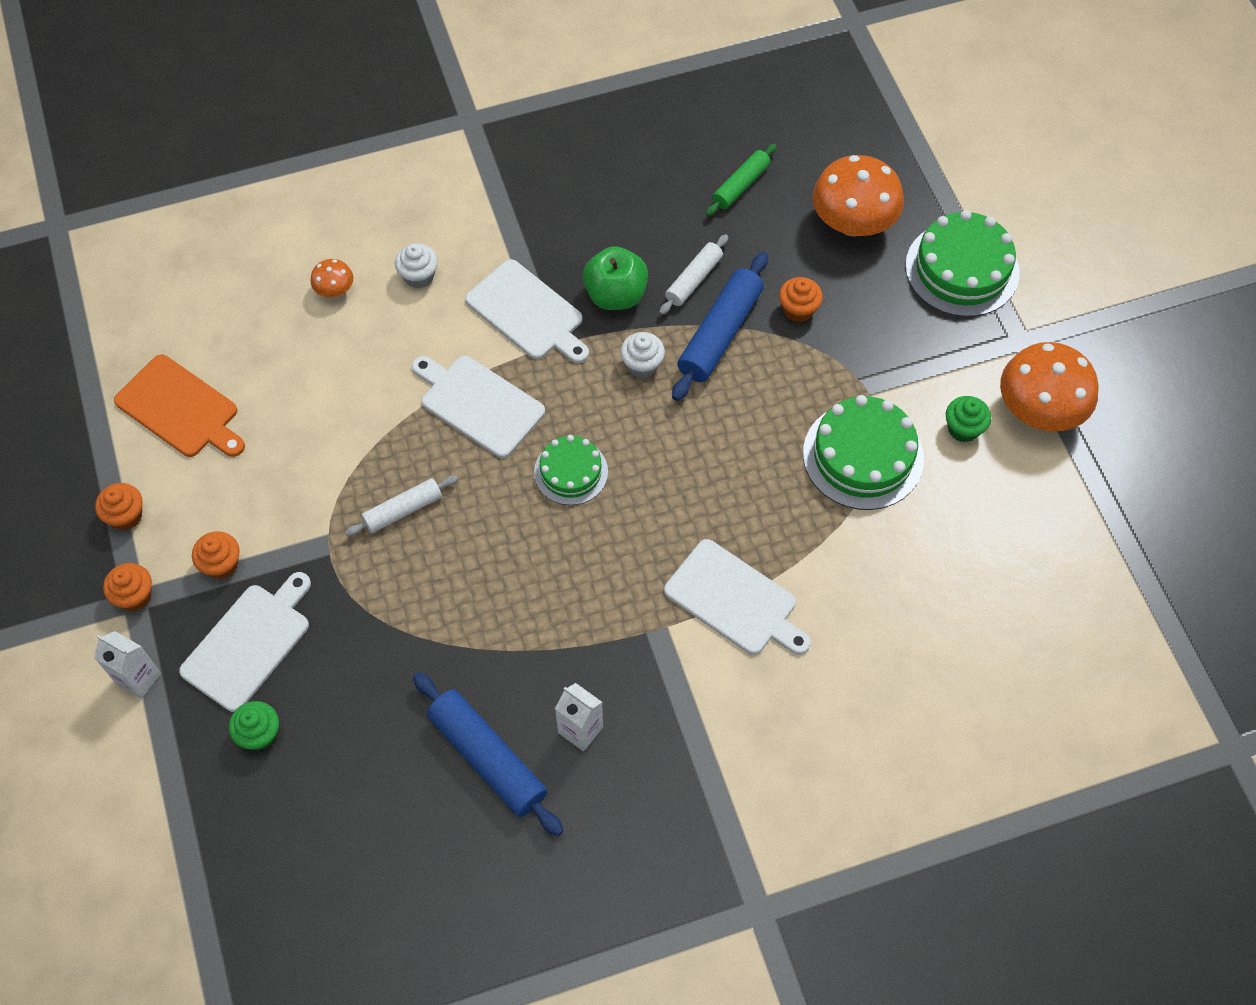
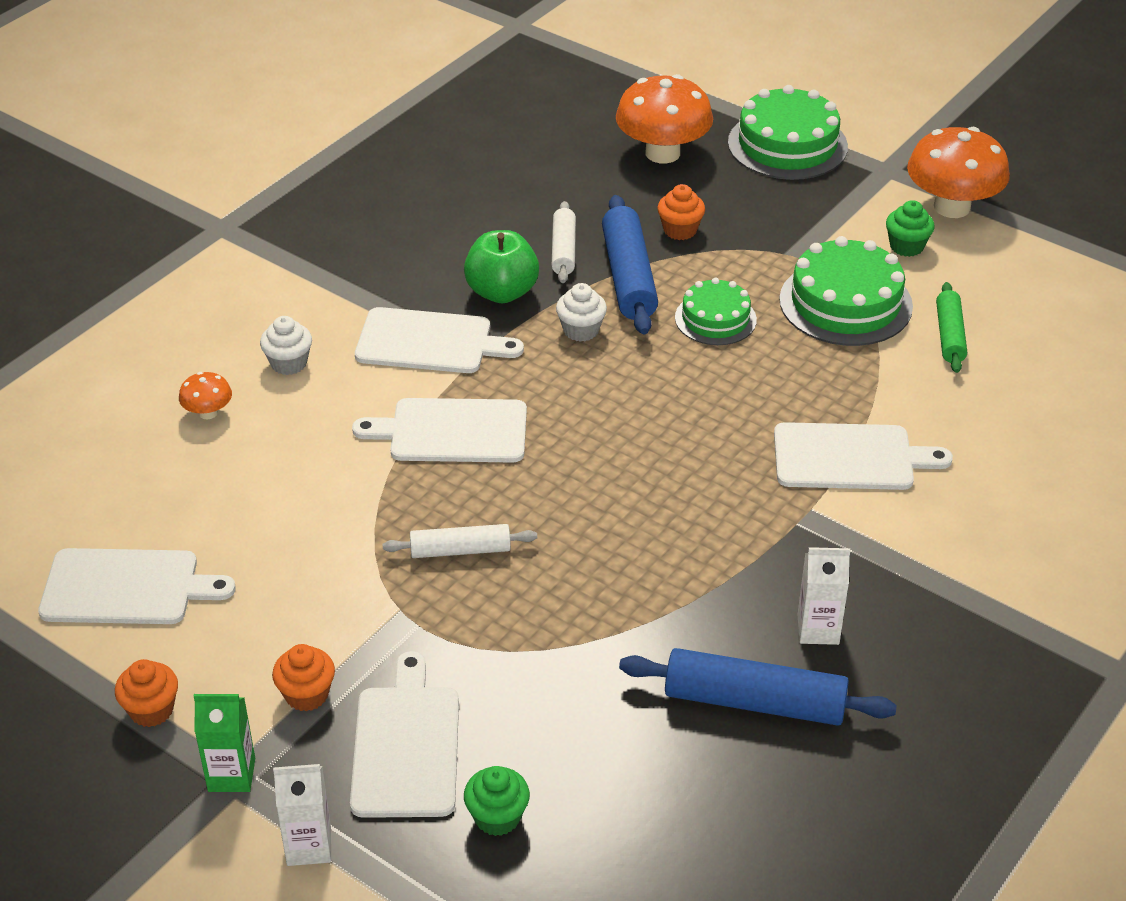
camera: 35 degrees left, 20 degrees down
orange cupcake [103,563,152,611] -> green carton [194,694,255,792]
orange cutting board [114,354,245,457] -> white cutting board [38,548,236,624]
white rolling pin [345,475,458,536] -> white rolling pin turned 60 degrees clockwise [383,524,537,558]
green cake [534,435,608,505] -> green cake moved to [675,278,757,345]
green rolling pin [706,144,777,216] -> green rolling pin moved to [936,282,967,373]

